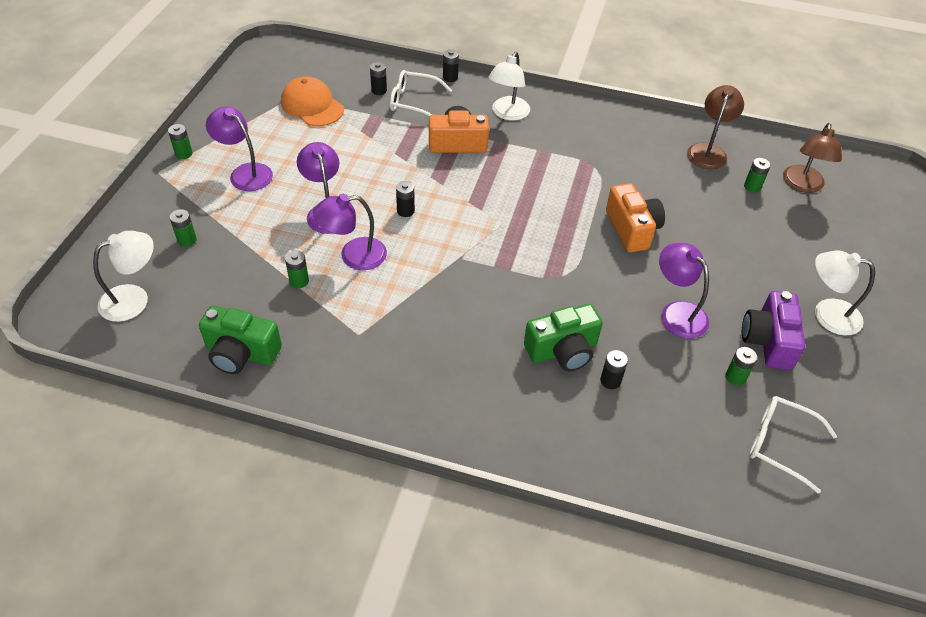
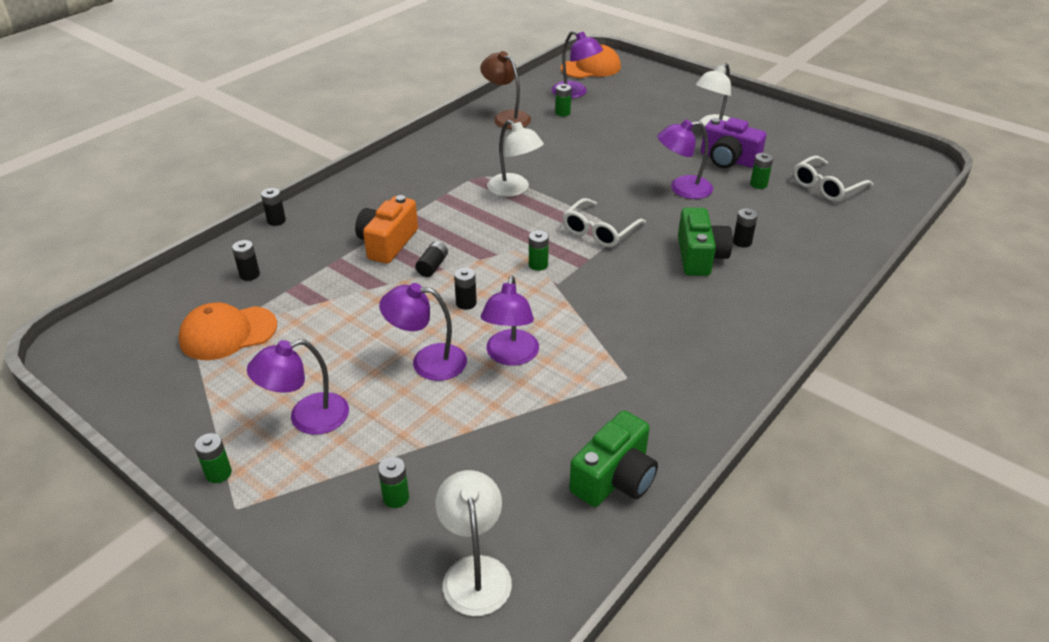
camera: 65 degrees left, 10 degrees down
green battery [285,251,309,288] -> green battery moved to [529,230,549,271]
white glasses [390,70,452,117] -> white glasses moved to [563,198,646,247]
white lamp [488,52,530,121] -> white lamp moved to [487,120,544,197]
orange camera [606,183,665,252] -> none
brown lamp [783,123,842,193] -> purple lamp [552,31,603,98]
none -> black battery [415,241,448,277]
none -> orange cap [561,44,621,78]

